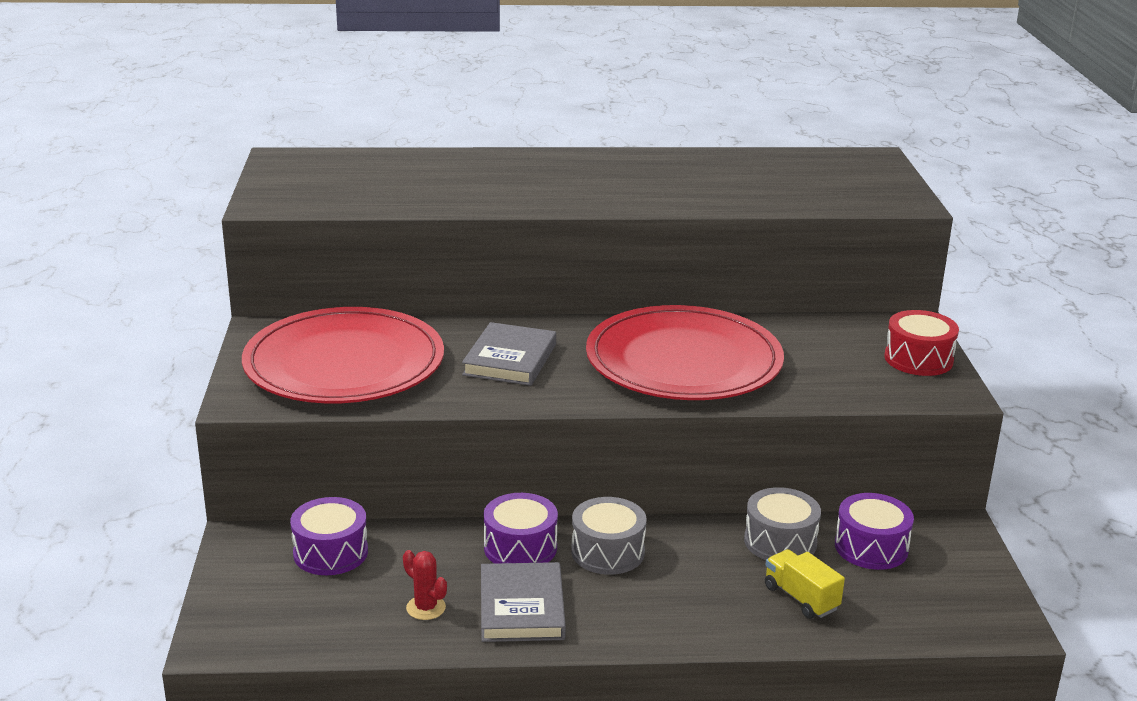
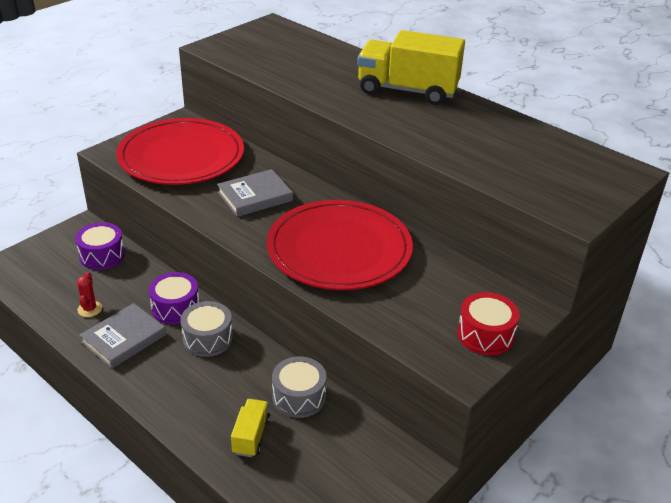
camera: 45 degrees right, 10 degrees up
purple drum [835,493,914,570] -> none
none -> yellow truck [357,30,465,105]

